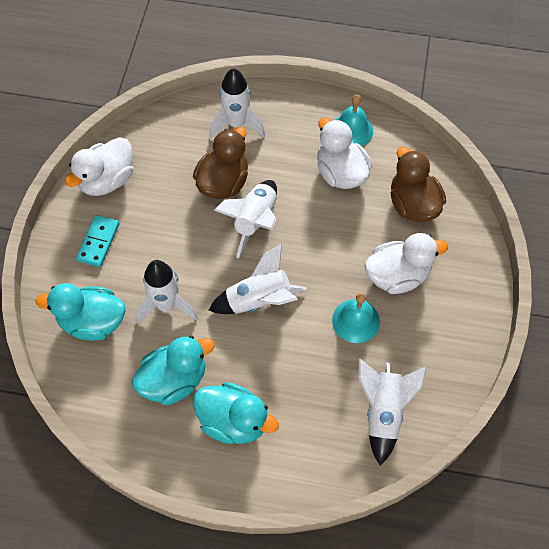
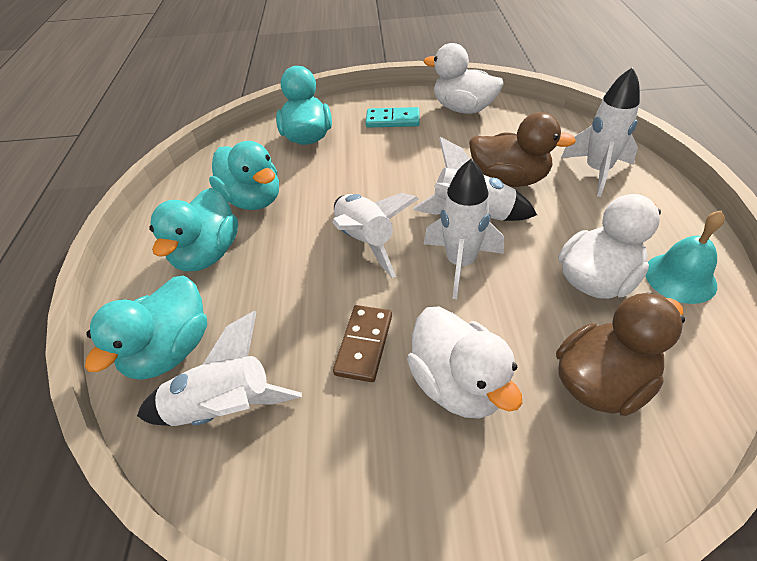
camera: 80 degrees right, 15 degrees down
white rocket [135,260,198,324] -> white rocket moved to [424,159,504,299]
turquoise bell [332,292,380,343] -> brown domino [333,305,392,382]
none -> turquoise duck [85,276,207,380]

